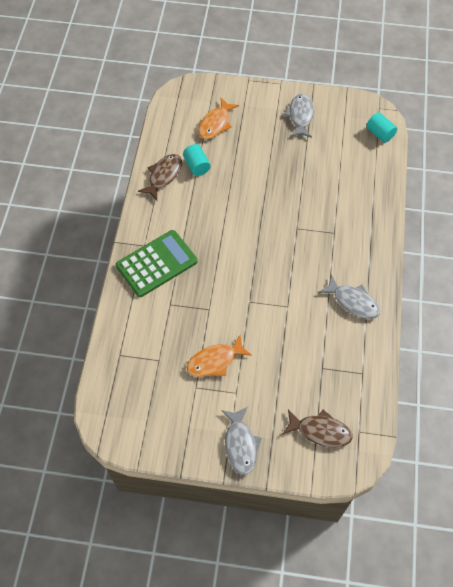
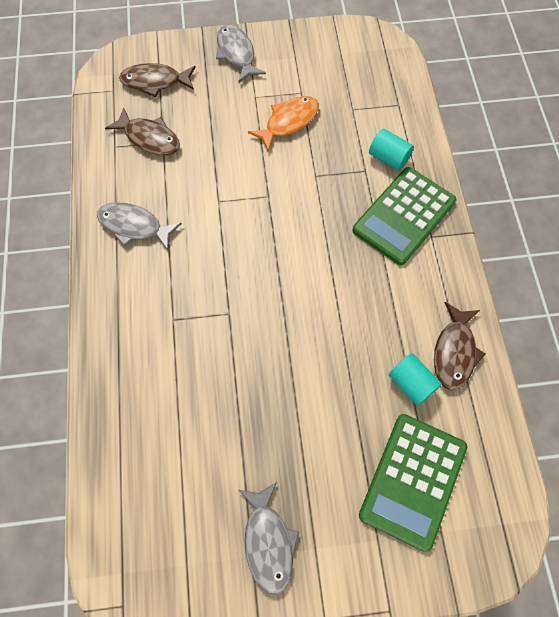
camera: 165 degrees right, 5 degrees up
orange fish [198,97,239,139] -> green calculator [359,414,467,552]
turquoise cylinder [366,112,397,143] -> turquoise cylinder moved to [369,129,414,171]
none -> brown fish [105,107,180,156]

